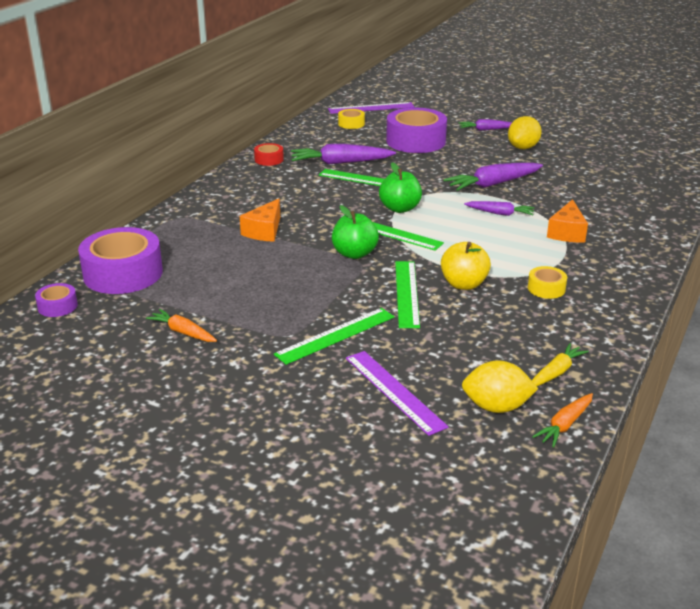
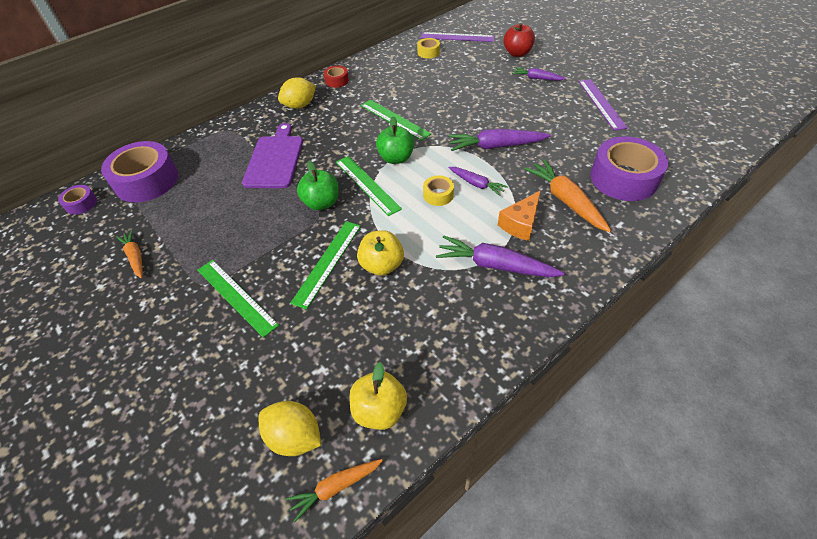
camera: 25 degrees right, 20 degrees up
orange cheese [240,199,280,242] -> purple cutting board [242,123,303,188]
green ruler [274,308,395,365] -> green ruler turned 60 degrees clockwise [197,260,279,338]
purple carrot [291,144,396,164] -> purple carrot moved to [436,235,565,277]
purple ruler [346,351,449,436] -> purple ruler moved to [579,79,628,131]
purple tape [386,108,447,153] -> purple tape moved to [590,136,668,201]
yellow lemon [508,116,542,149] -> yellow lemon moved to [278,77,316,109]
yellow tape [528,266,567,299] -> yellow tape moved to [423,175,454,206]
yellow carrot [532,343,589,386] -> yellow apple [350,362,407,430]
none -> red apple [503,23,535,57]
none -> orange carrot [524,159,611,232]

